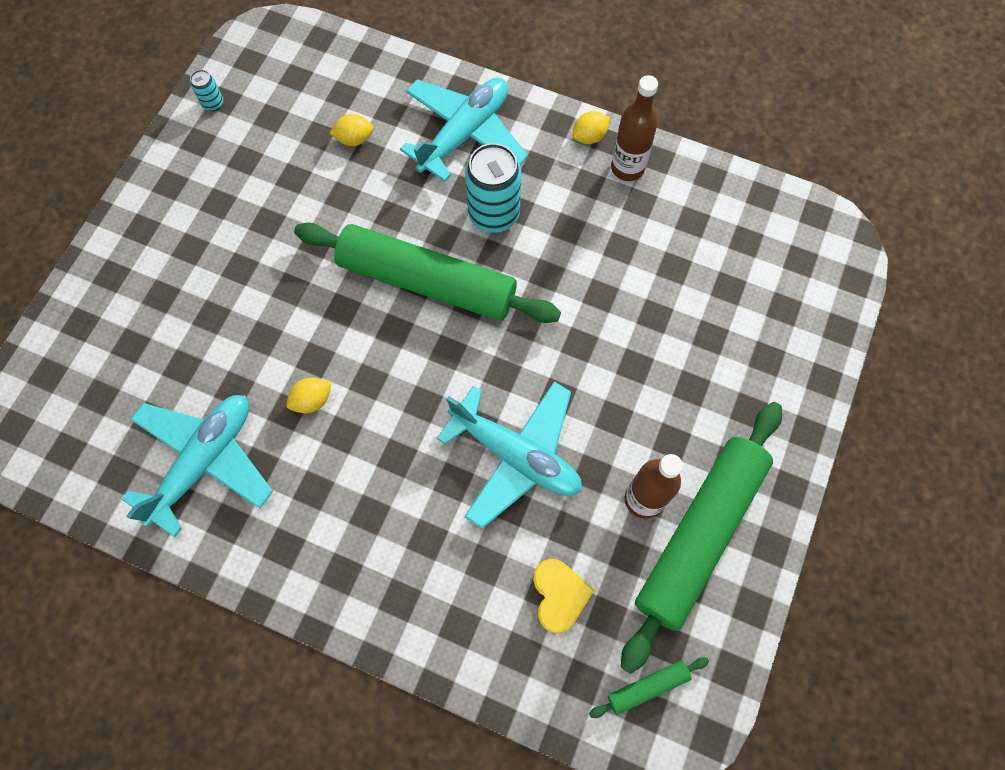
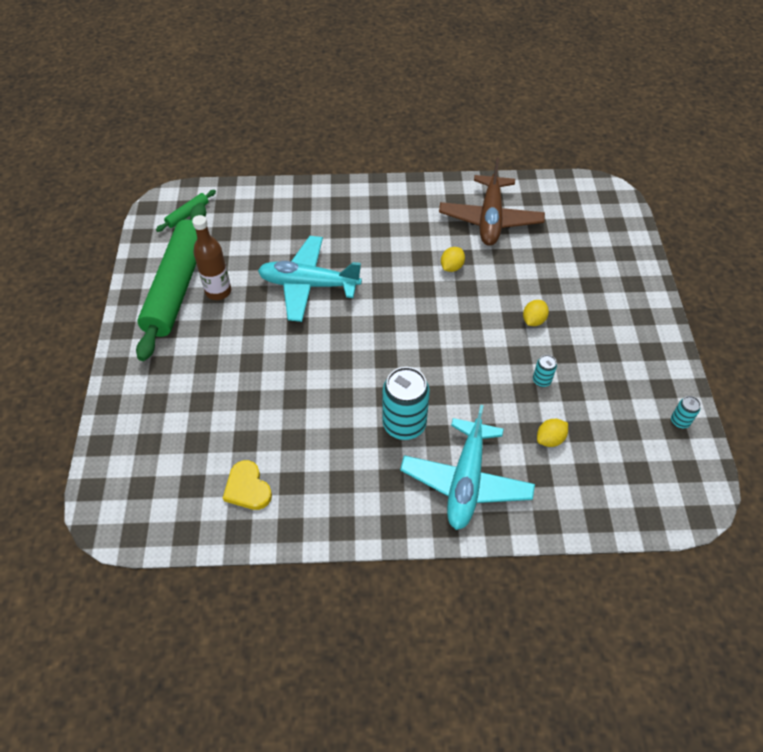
camera: 155 degrees right, 15 degrees down
turquoise plane [122,395,273,537] -> brown plane [439,157,545,246]
green rolling pin [294,223,561,323] -> none
yellow heart [533,559,594,633] -> yellow heart moved to [223,460,272,510]
yellow lemon [573,111,610,144] -> yellow lemon moved to [523,300,549,326]
brown bottle [611,75,658,181] -> none
none -> turquoise can [533,355,557,387]

